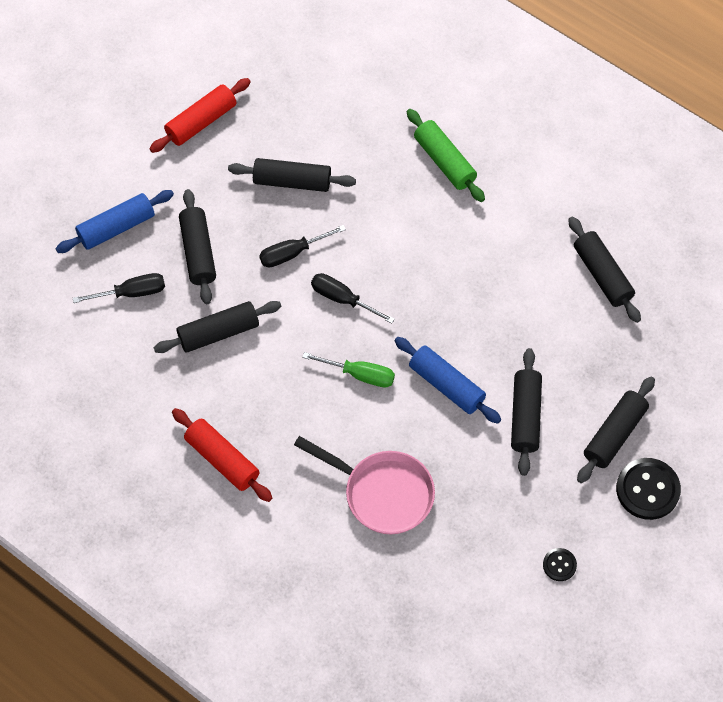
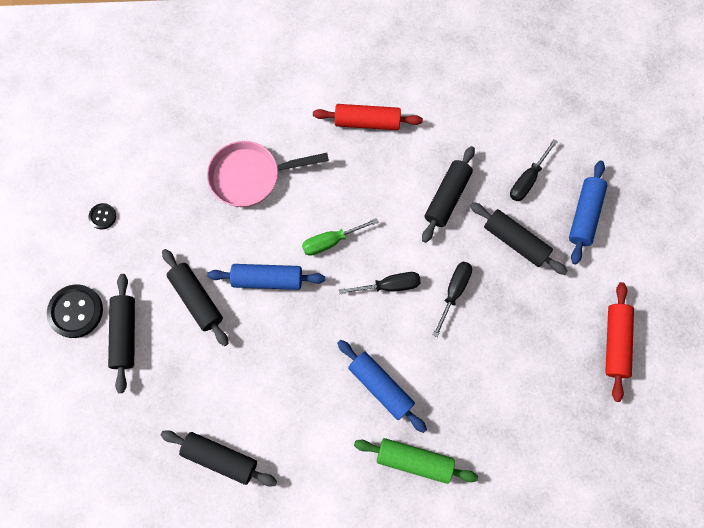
camera: 140 degrees right, 10 degrees up
black rolling pin [228,158,356,192] -> none
none -> blue rolling pin [337,340,427,433]

